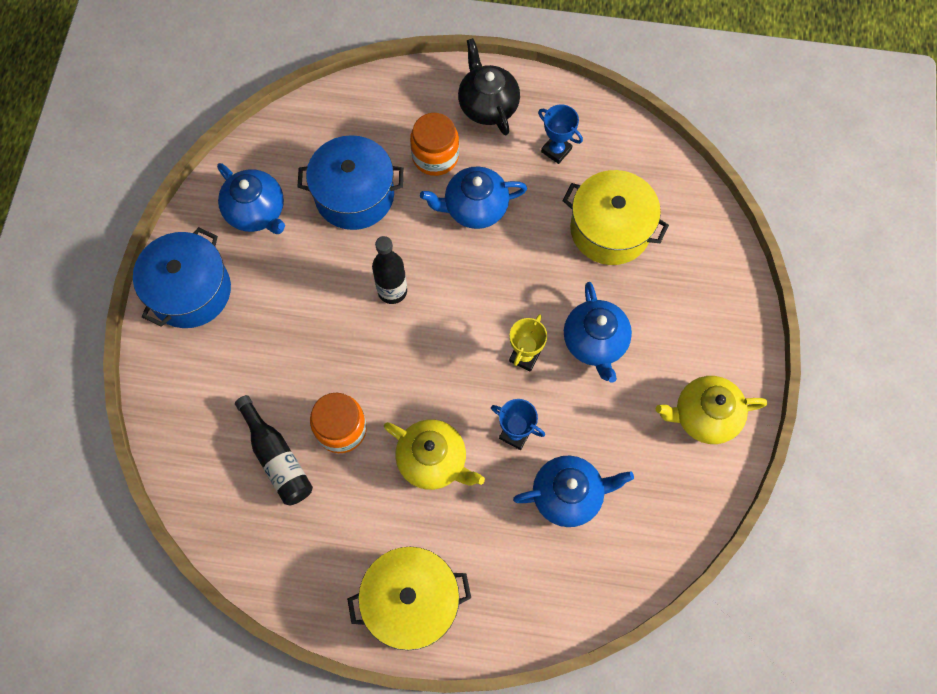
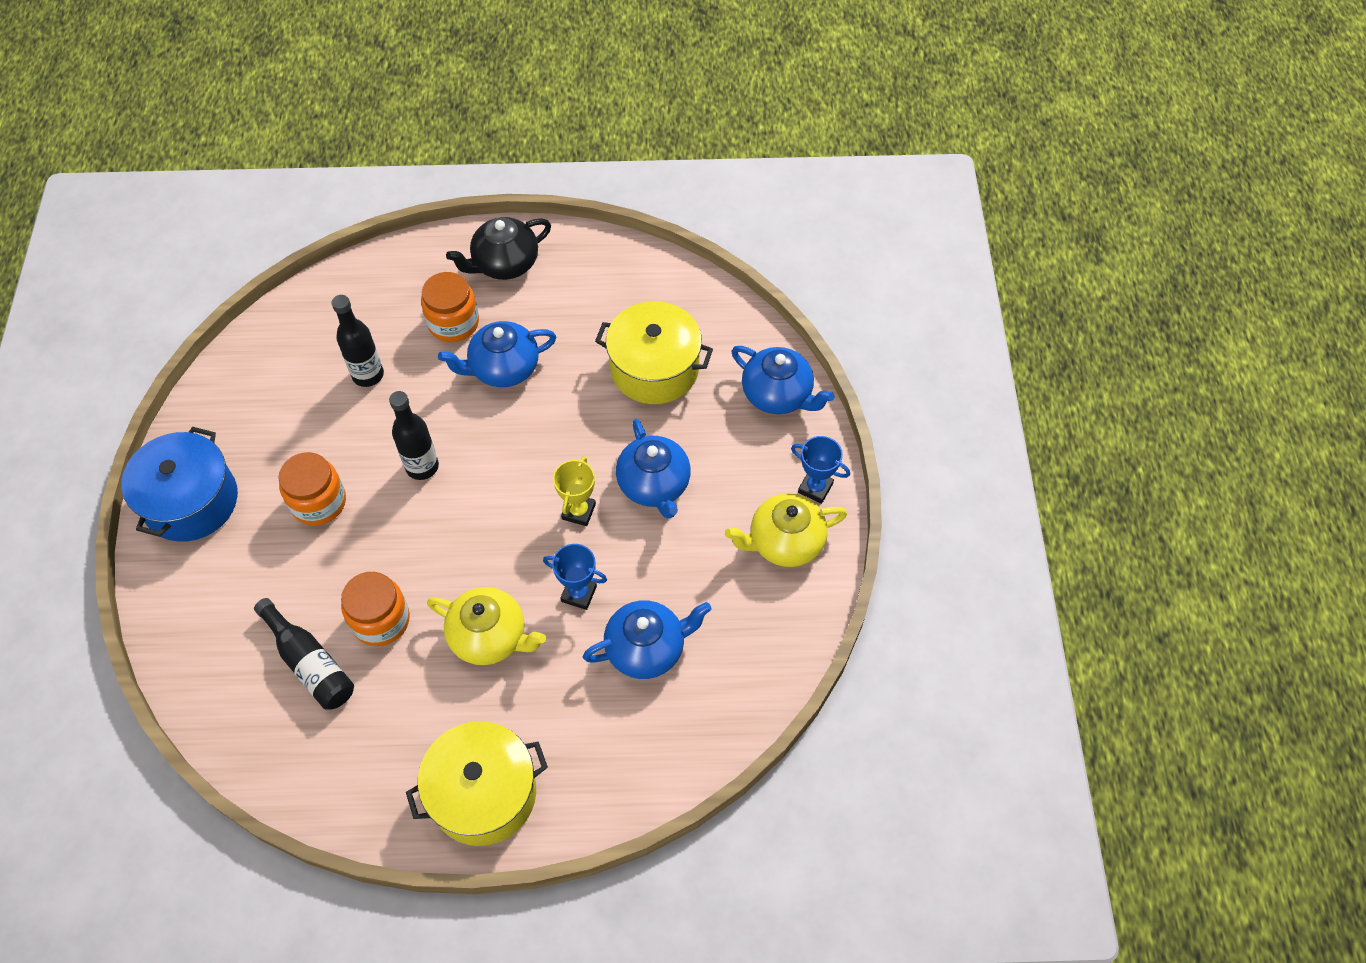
camera: 10 degrees left, 10 degrees down
blue teapot [217,163,285,234] -> blue teapot moved to [732,346,834,414]
blue pot [297,135,403,230] -> black bottle [332,295,384,387]
black teapot [458,38,520,135] -> black teapot turned 90 degrees counterclockwise [446,217,551,280]
blue trophy [538,104,583,164] -> blue trophy moved to [791,436,850,504]
none -> orange jar [278,452,346,525]

